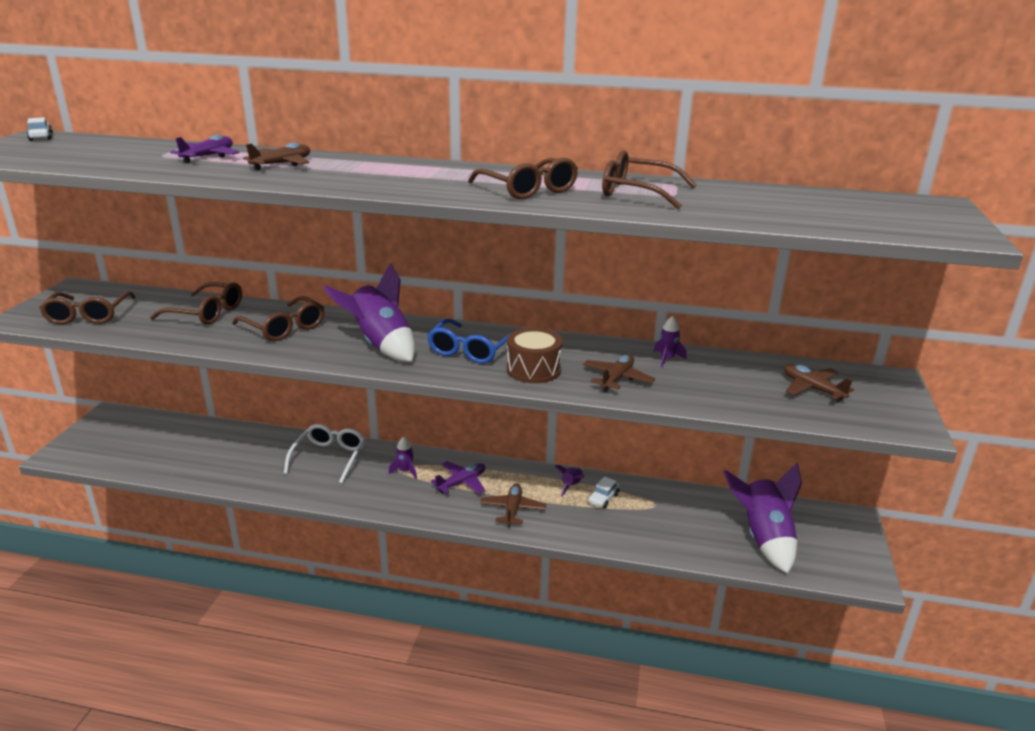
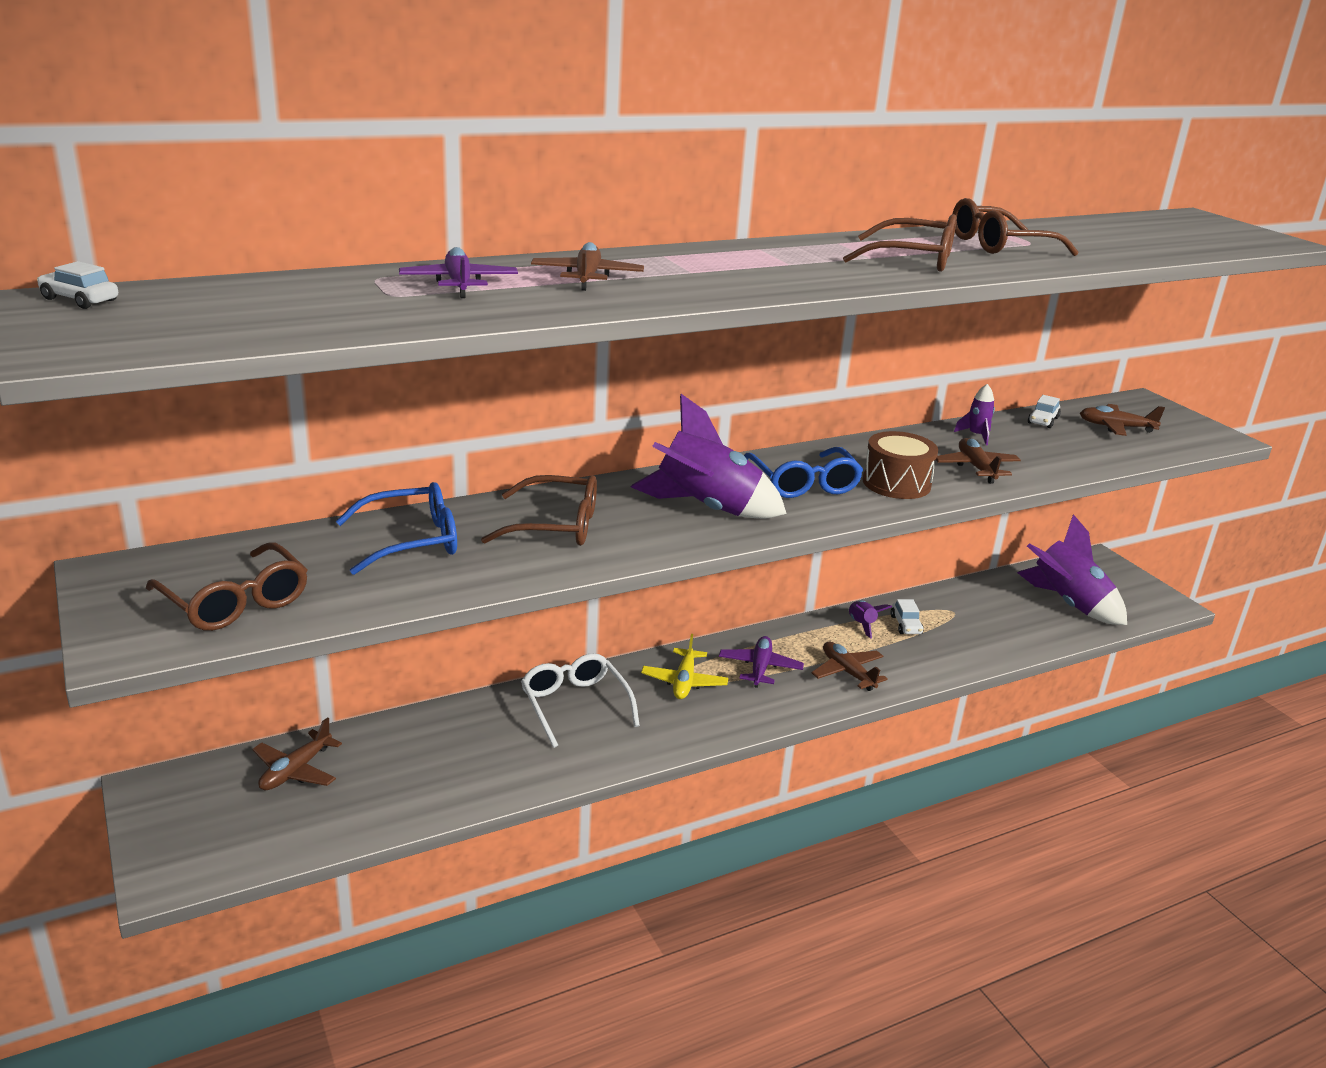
camera: 40 degrees left, 0 degrees up
brown glasses [150,282,242,325] -> blue glasses [336,482,457,575]
purple rocket [389,437,417,479] -> yellow plane [641,634,728,699]
none -> brown plane [252,717,342,790]
none -> white car [1028,395,1061,428]

